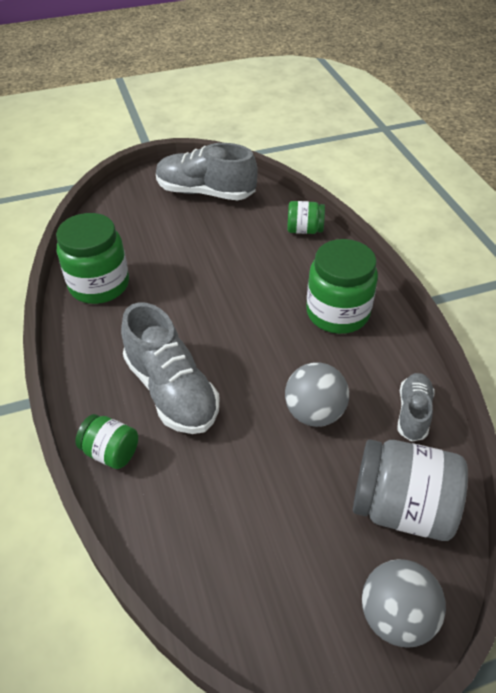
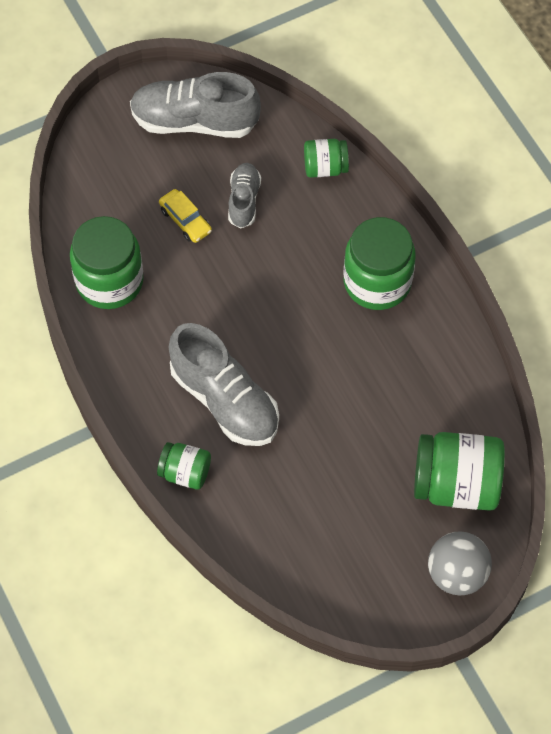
camera: 10 degrees left, 15 degrees up
grey ball [285,362,349,427] -> none
grey jar [353,440,468,541] -> green jar [414,432,505,511]
grey shoe [397,373,435,442] -> grey shoe moved to [228,163,261,228]
none -> yellow car [159,189,212,243]

